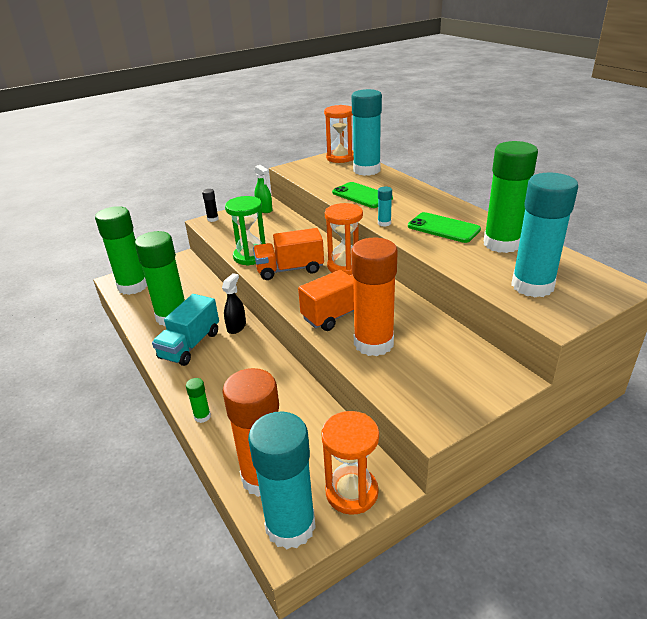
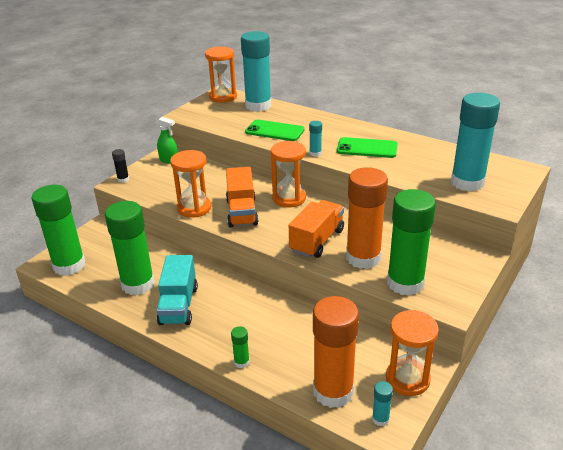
camera: 25 degrees left, 0 degrees up
black spray bottle [222,273,246,334] -> none
green hourglass [225,196,266,266] -> orange hourglass [170,150,211,218]
turquoise glue stick [248,412,316,549] -> turquoise glue stick [372,381,393,426], size x0.41
orange truck [253,228,324,280] -> orange truck turned 60 degrees counterclockwise [226,167,258,227]
green glue stick [483,141,538,253] -> green glue stick moved to [387,189,436,296]

